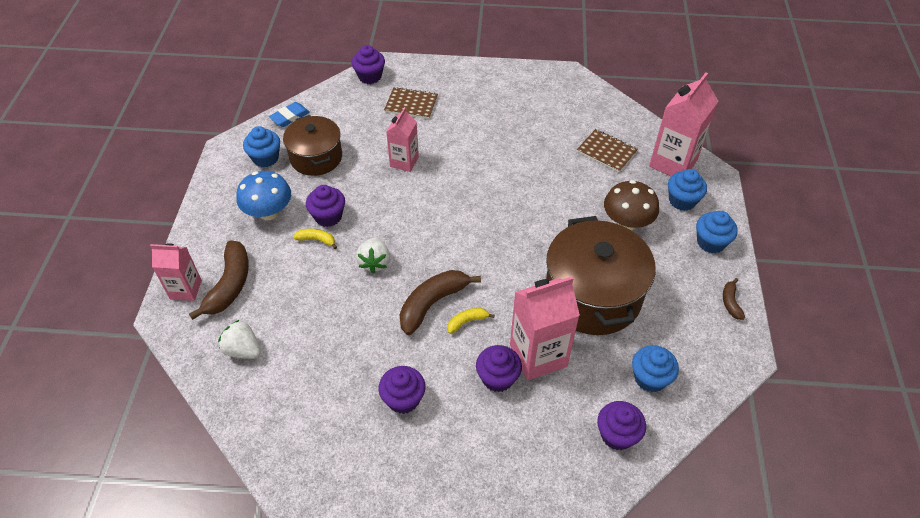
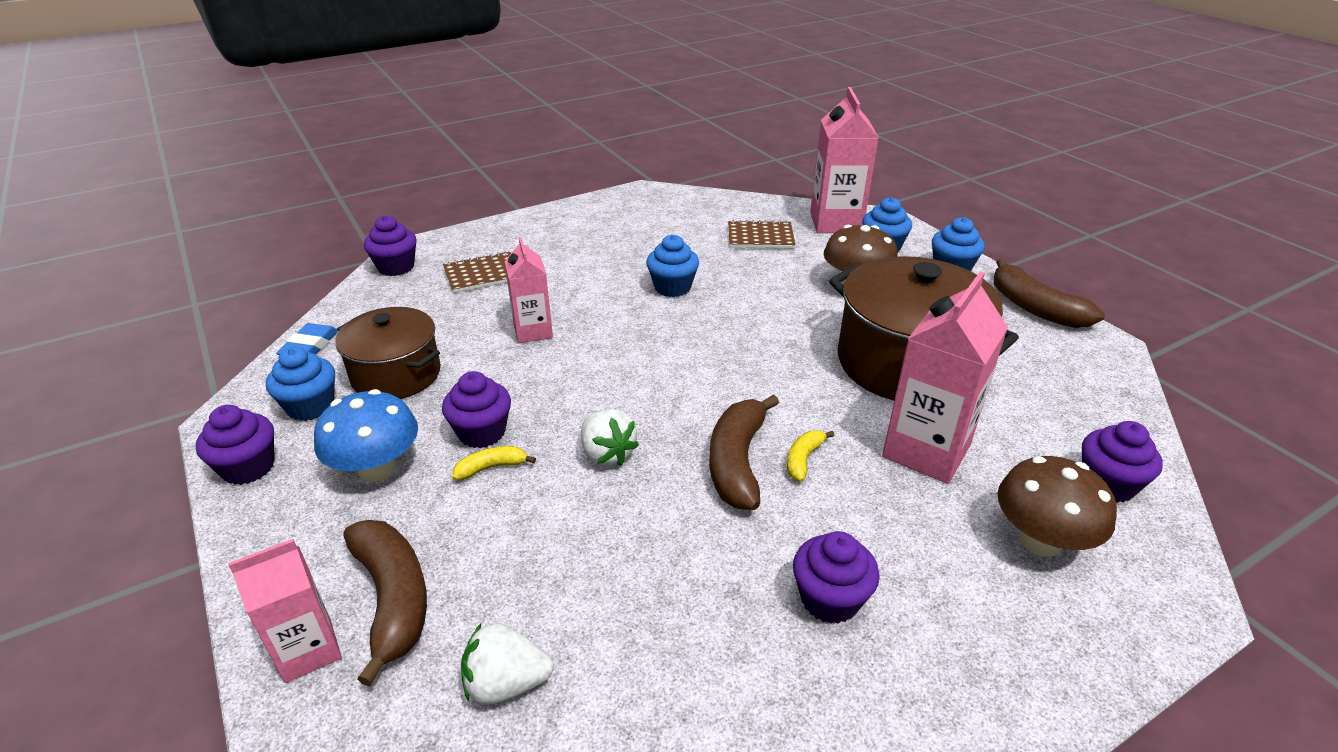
camera: 35 degrees left, 15 degrees down
purple cupcake [476,345,522,392] -> purple cupcake moved to [196,405,274,485]
blue cupcake [632,345,679,392] -> blue cupcake moved to [646,235,699,297]
brown banana [723,278,745,320] -> brown banana [994,258,1105,328], size x2.00
none -> brown mushroom [997,456,1117,557]

